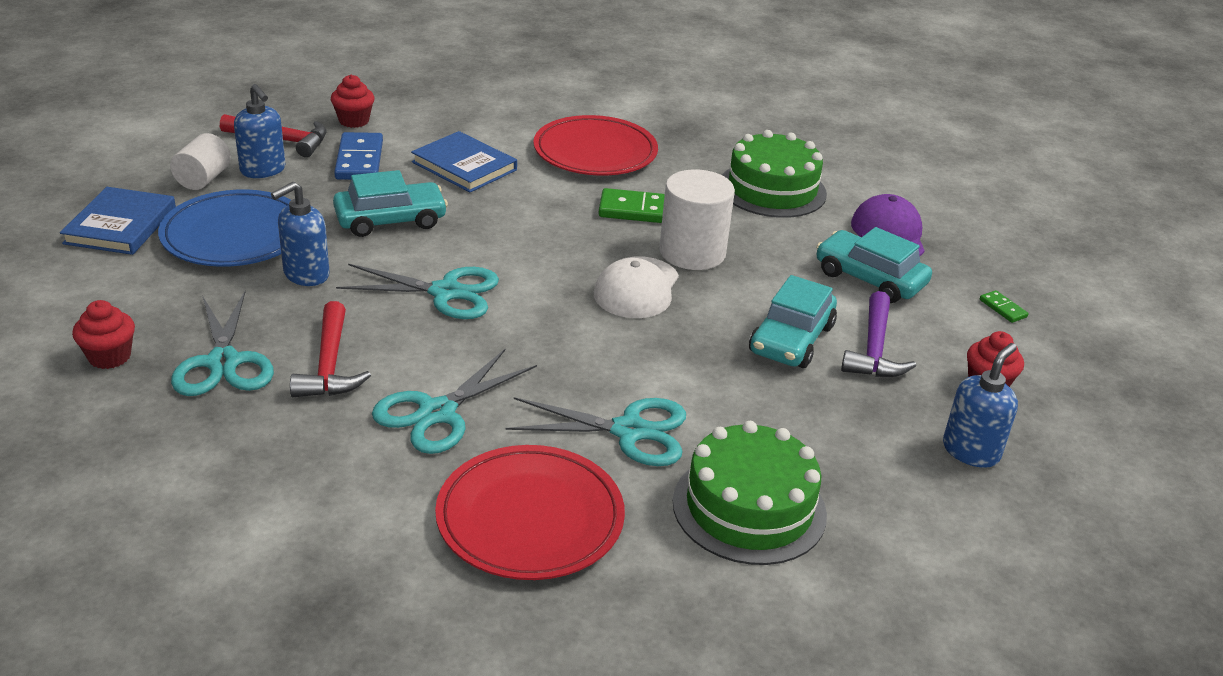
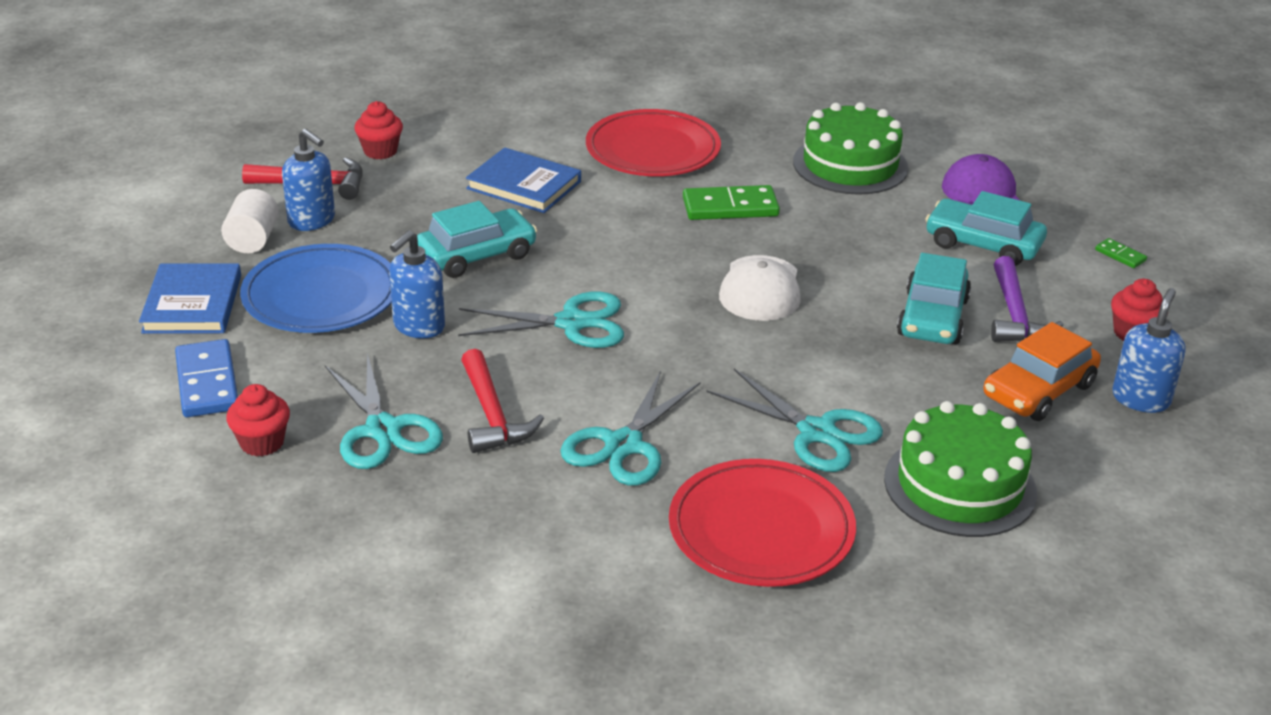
camera: 10 degrees left, 0 degrees up
blue domino [334,132,383,180] -> blue domino moved to [175,339,238,417]
turquoise scissors [505,397,686,466] -> turquoise scissors turned 45 degrees clockwise [707,369,883,472]
white cylinder [659,169,735,270] -> none
none -> orange car [983,322,1101,421]

